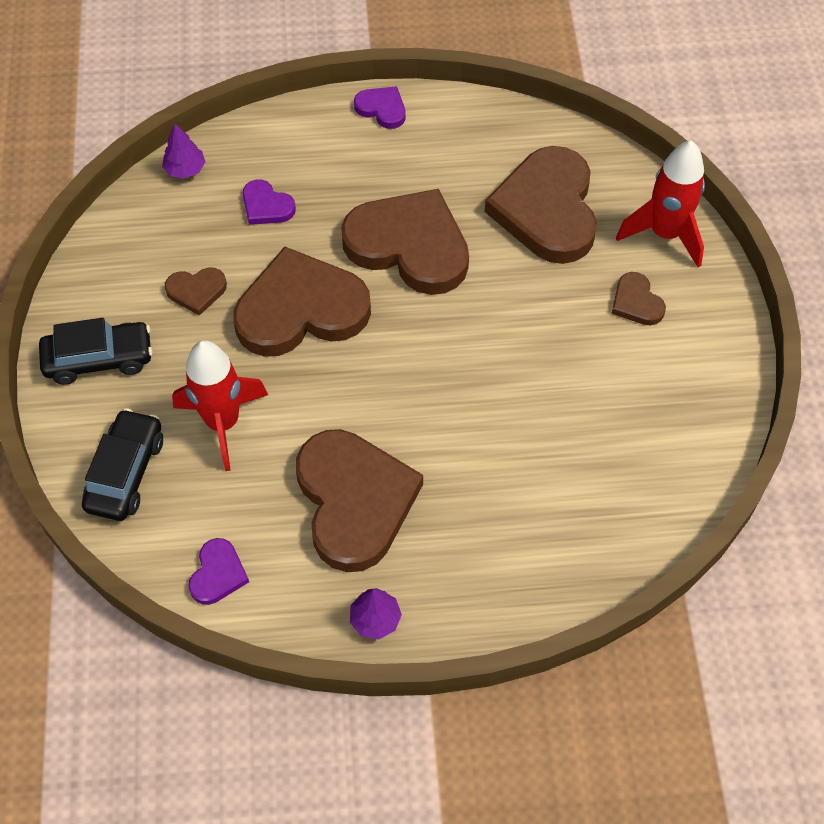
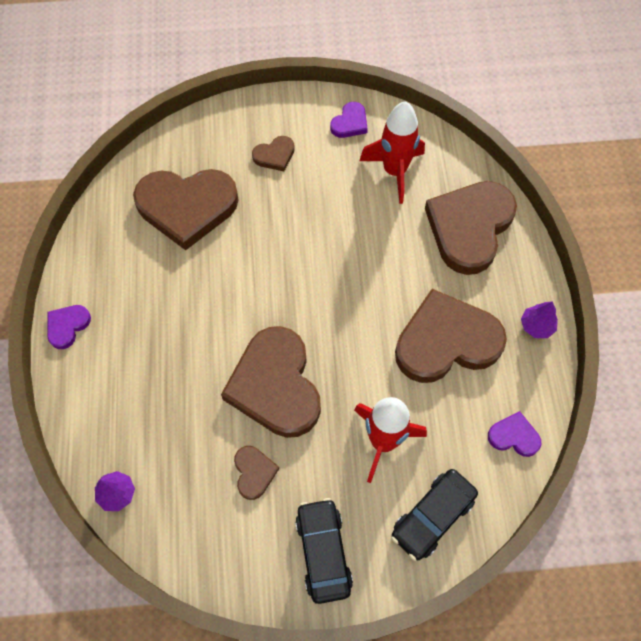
camera: 90 degrees left, 5 degrees up
black car [82,408,163,521] -> black car turned 60 degrees counterclockwise [391,469,478,561]
purple heart [242,180,296,225] -> purple heart moved to [330,102,368,138]
brown heart [341,189,469,295] -> brown heart moved to [425,181,517,275]
red rocket [616,140,705,268] -> red rocket moved to [359,101,425,204]

